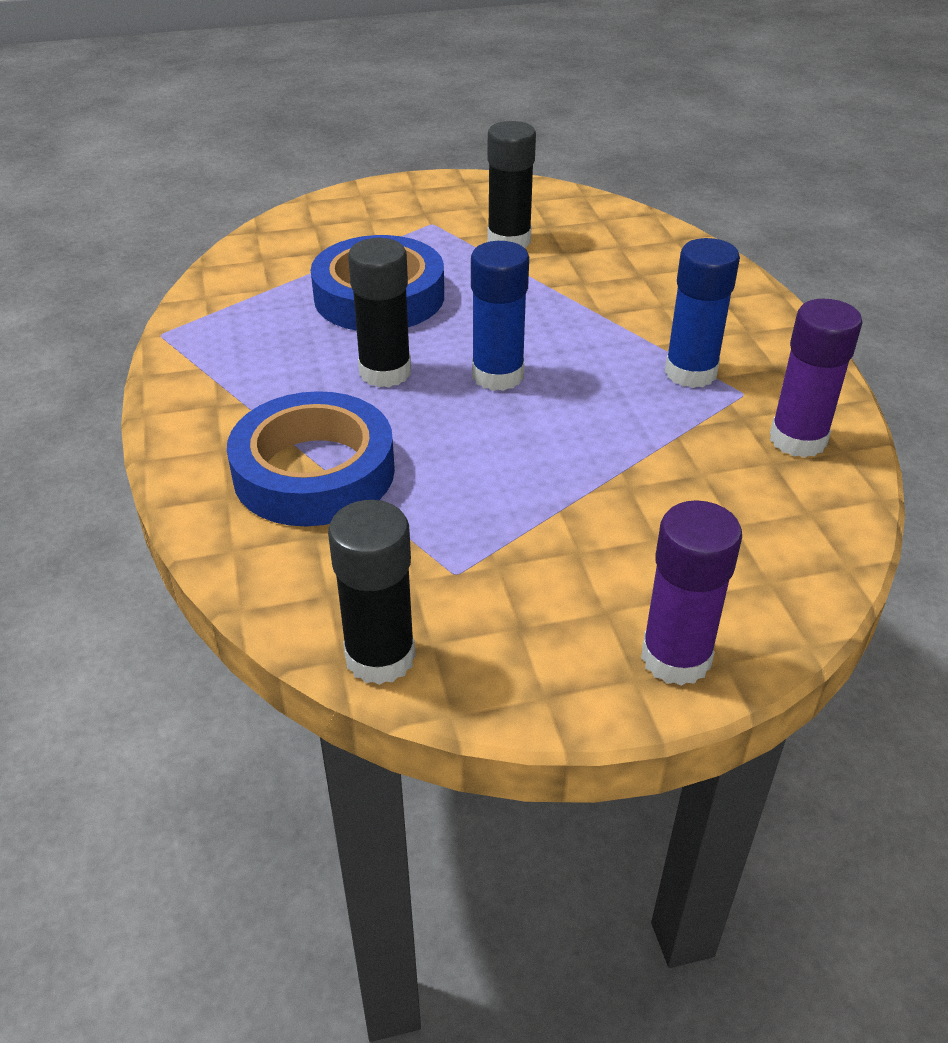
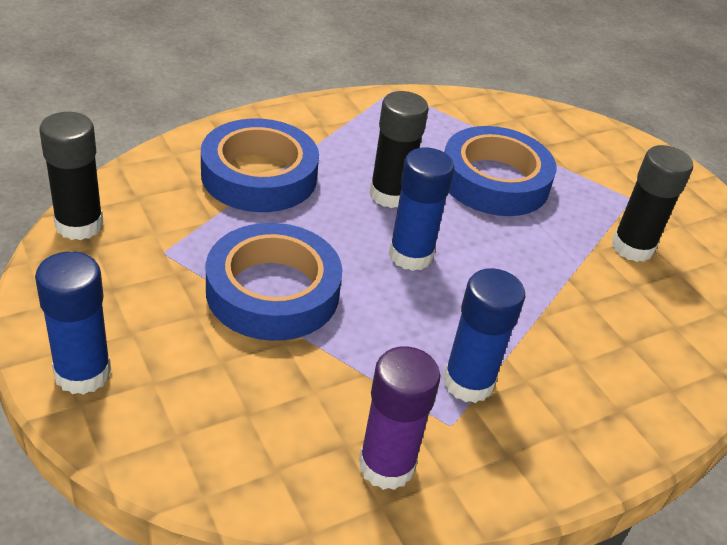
camera: 70 degrees right, 0 degrees up
purple glue stick [641,500,742,686] -> blue glue stick [35,251,111,395]
none -> blue tape [206,223,342,341]

